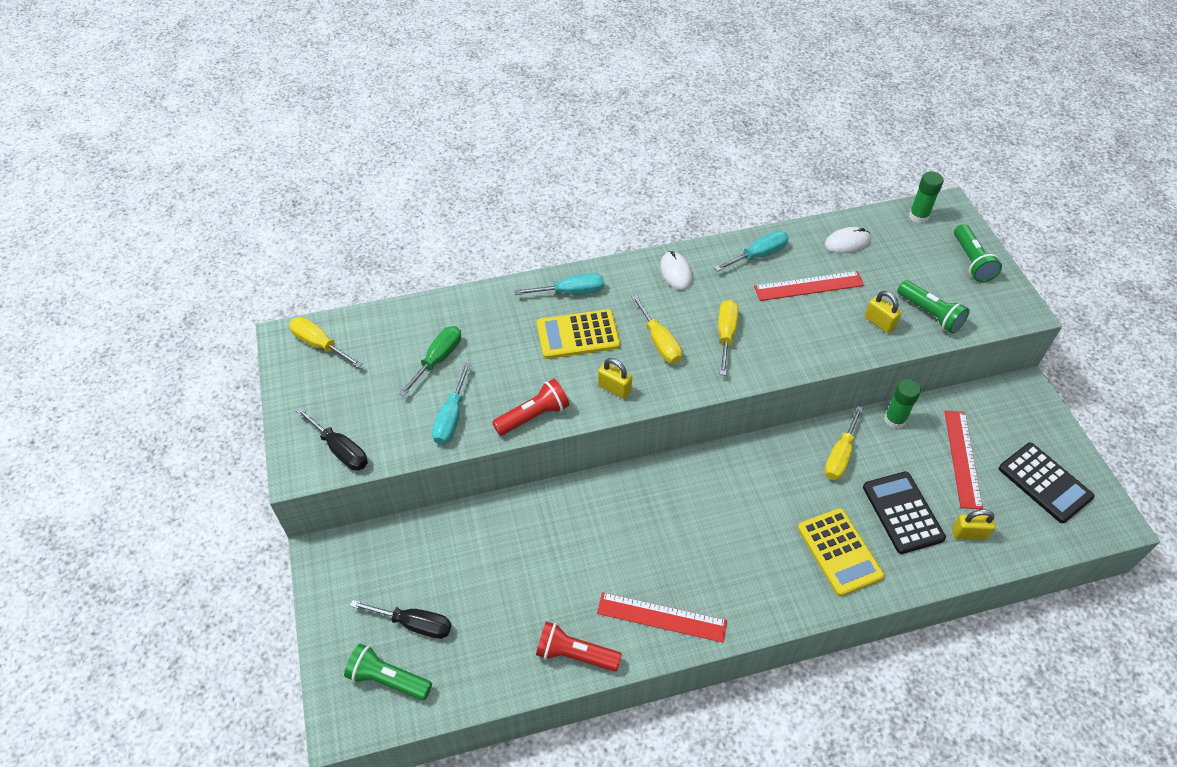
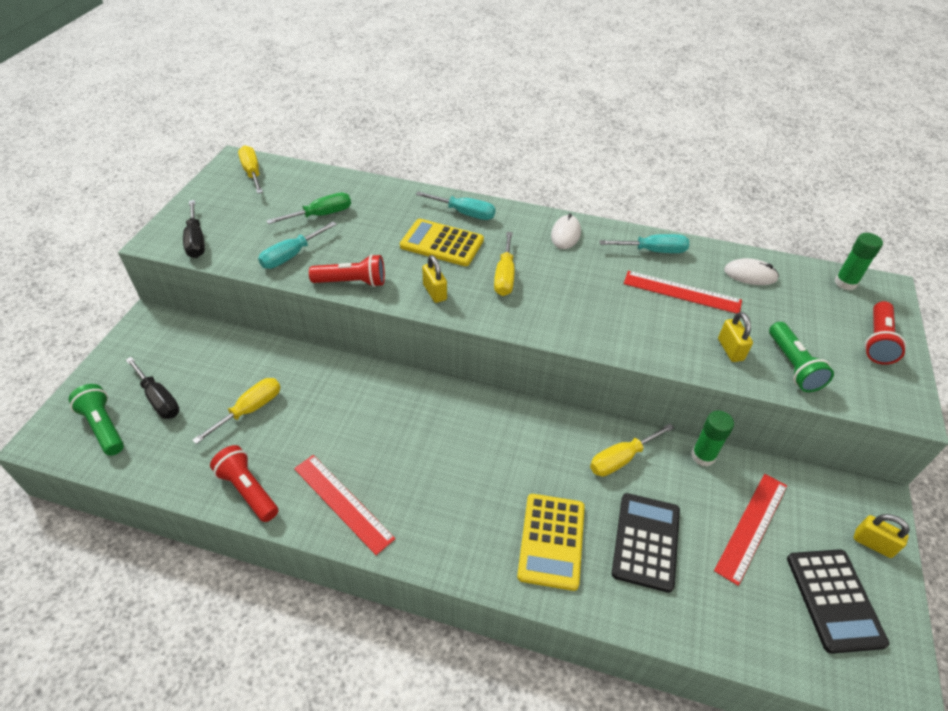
camera: 30 degrees right, 5 degrees down
yellow screwdriver [718,300,738,375] -> yellow screwdriver moved to [192,378,281,444]
yellow padlock [952,509,996,540] -> yellow padlock moved to [854,514,910,558]
green flashlight [954,224,1002,282] -> red flashlight [864,301,906,365]

